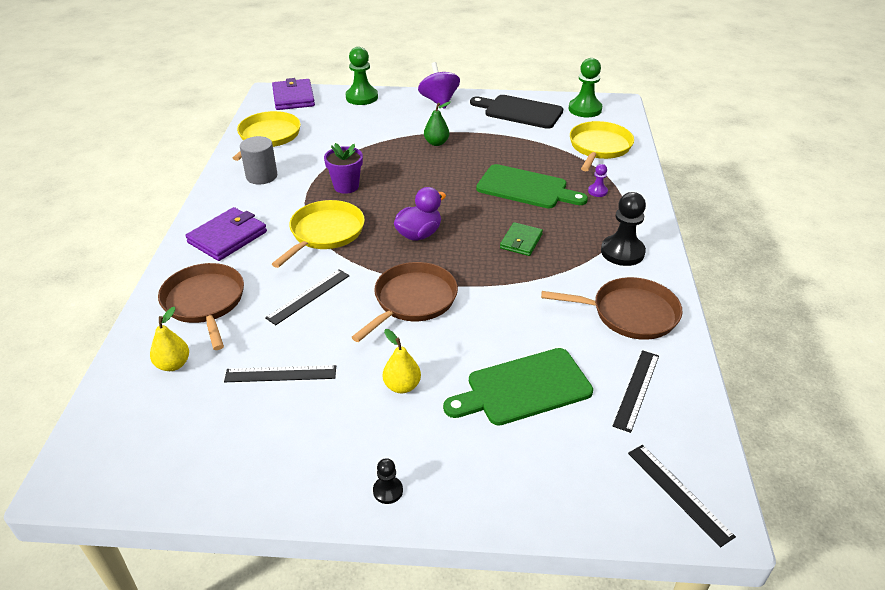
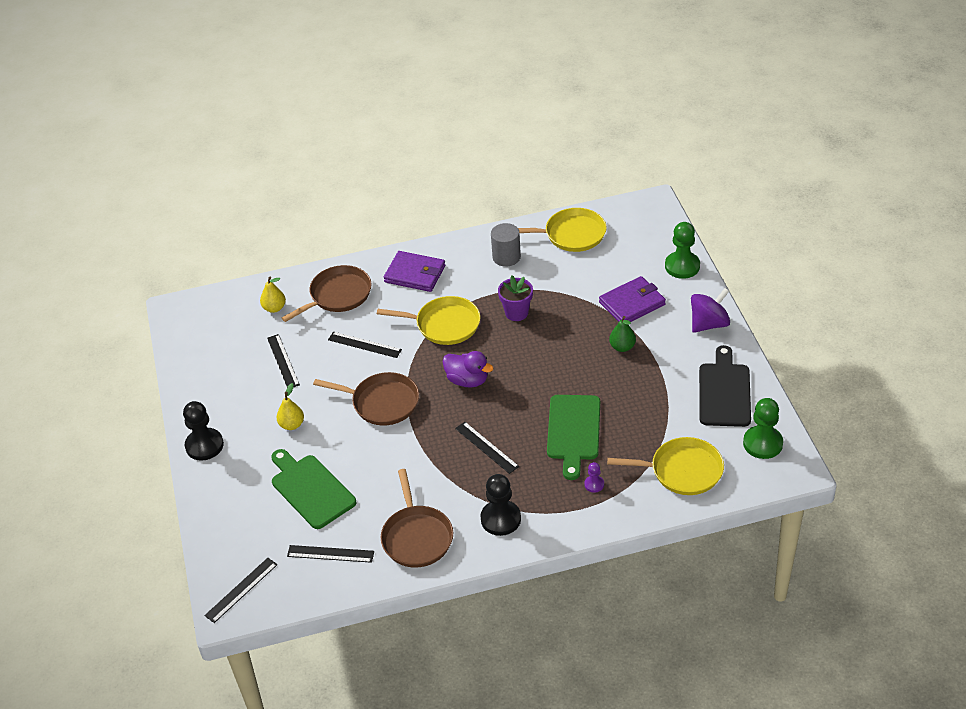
camera: 75 degrees right, 5 degrees up
purple wallet [272,78,315,110] -> purple wallet moved to [599,276,666,322]
black pawn [373,458,403,504] -> black pawn [183,401,224,461], size x2.01
green wallet [500,222,543,256] -> black ruler [455,422,519,474]

